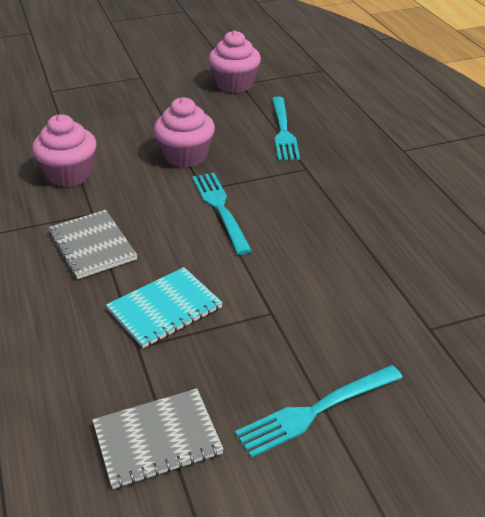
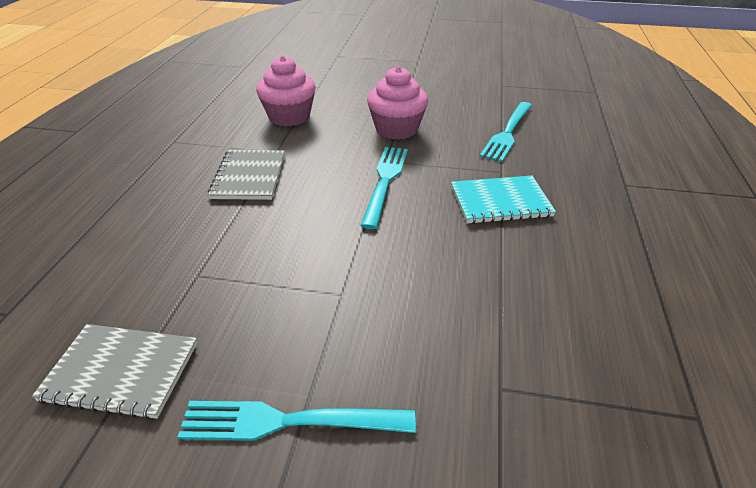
camera: 30 degrees right, 0 degrees up
turquoise notebook [106,267,223,348] -> turquoise notebook moved to [451,176,556,224]
pink cupcake [208,30,261,93] -> none

